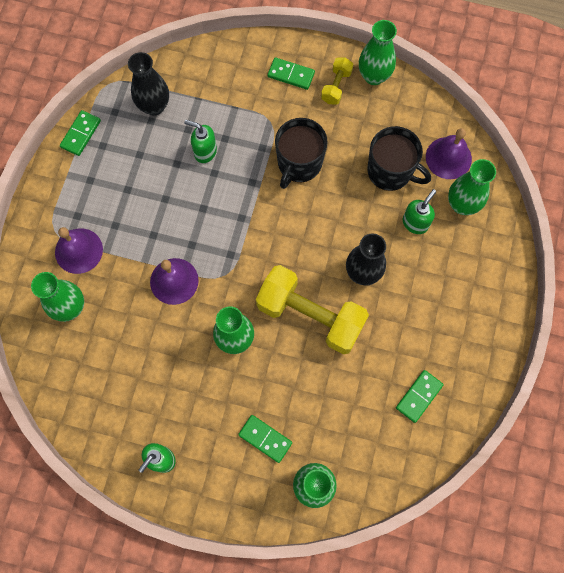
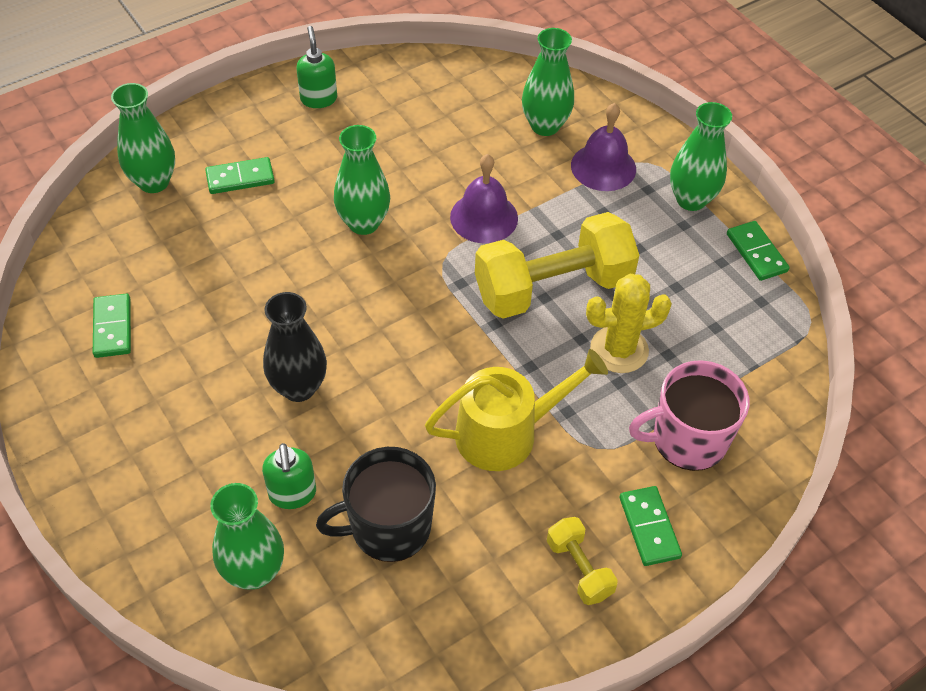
camera: 130 degrees right, 20 degrees down
black vase [128,52,169,116] -> none
green soap dispenser [184,120,217,163] -> yellow cactus [586,274,672,373]
yellow dumbbell [256,265,369,354] -> yellow dumbbell moved to [475,212,640,319]
green domino [268,57,315,90] -> green domino turned 75 degrees counterclockwise [620,486,682,566]
black mug [275,118,328,189] -> yellow watering can [425,349,608,471]
green vase [359,20,397,85] -> green vase moved to [670,102,732,211]
purple bell [426,128,472,179] -> none
none -> pink mug [629,360,749,471]

